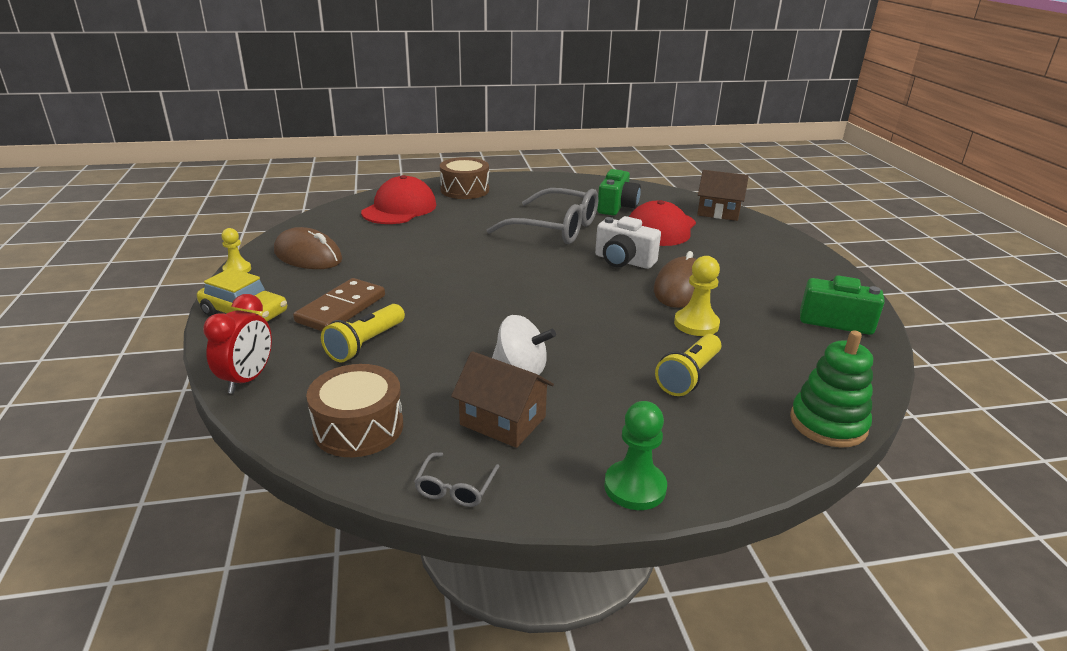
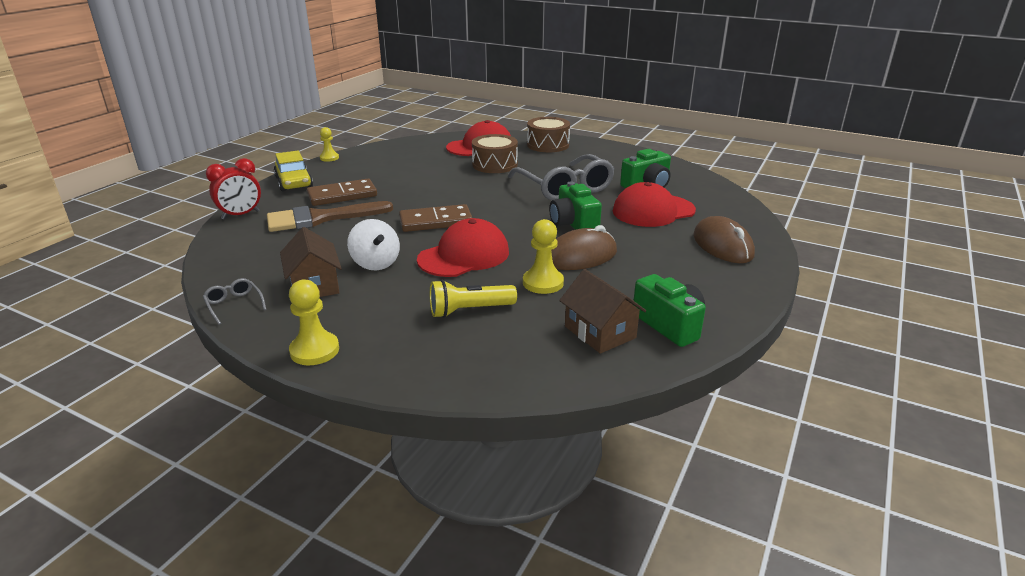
camera: 40 degrees right, 0 degrees up
brown mouse [274,227,343,269] -> brown mouse moved to [693,216,755,263]
brown drum [306,364,403,457] -> brown drum moved to [472,134,518,173]
yellow flashlight [321,304,405,362] -> brown brush [267,201,393,232]
grey glasses [414,452,500,507] -> grey glasses turned 90 degrees clockwise [203,278,267,325]
white camera [595,216,661,269] -> green camera [549,182,602,230]
green pawn [604,401,667,510] -> yellow pawn [289,280,339,365]
brown house [697,170,749,221] -> brown house moved to [559,269,646,354]
green stacking toy [790,330,873,448] -> none
none -> brown domino [399,204,472,232]
none -> red cap [417,218,509,277]

